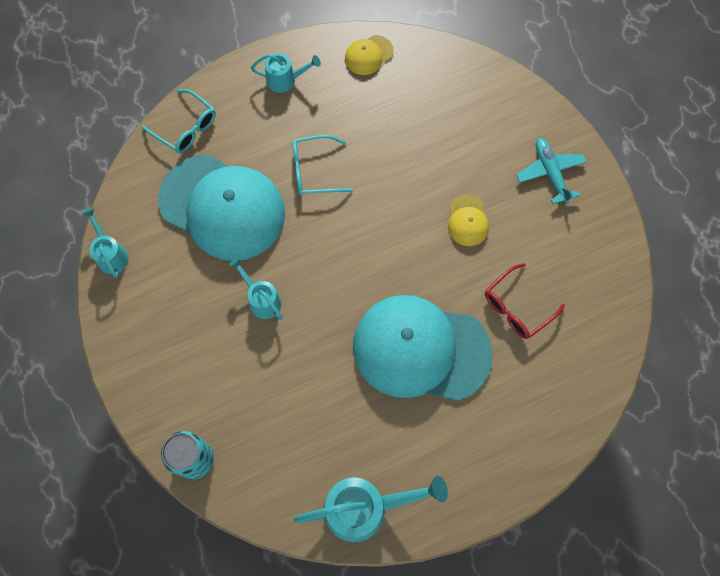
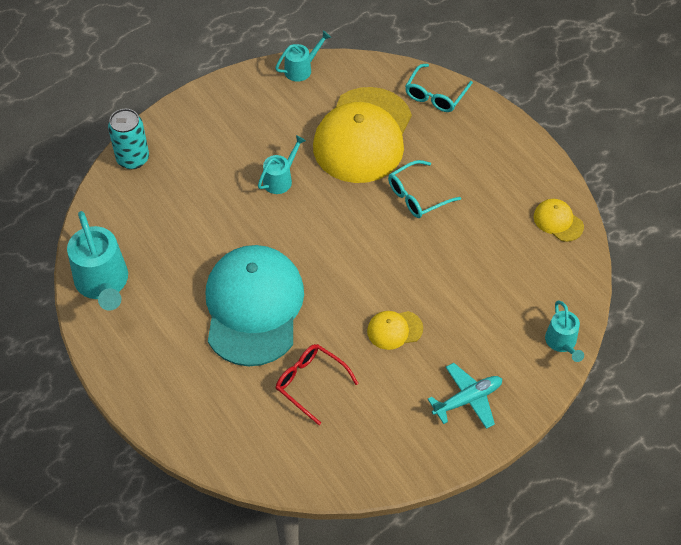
camera: 80 degrees right, 15 degrees down
turquoise cap [158,154,285,261] -> yellow cap [313,87,412,183]
turquoise watering can [251,53,321,93] -> turquoise watering can moved to [545,301,584,362]
turquoise glasses [292,135,353,195] -> turquoise glasses turned 105 degrees counterclockwise [388,160,461,218]

